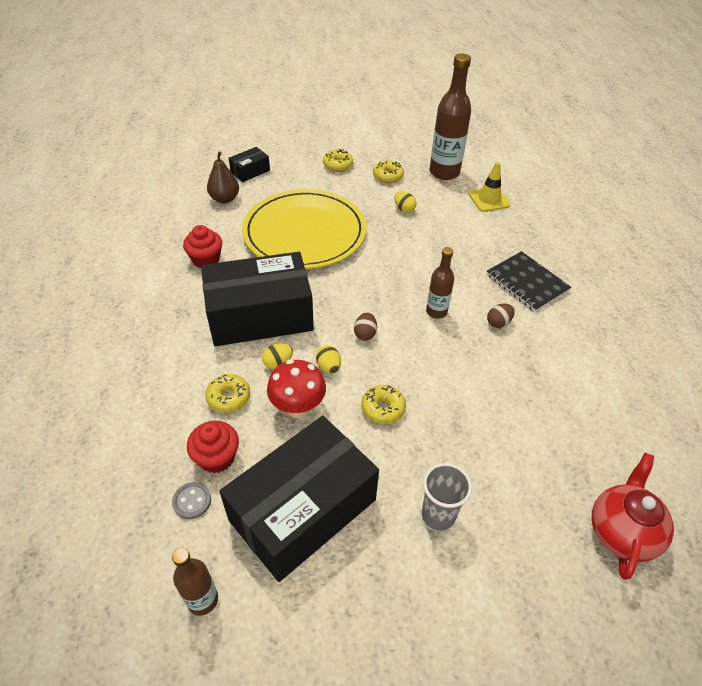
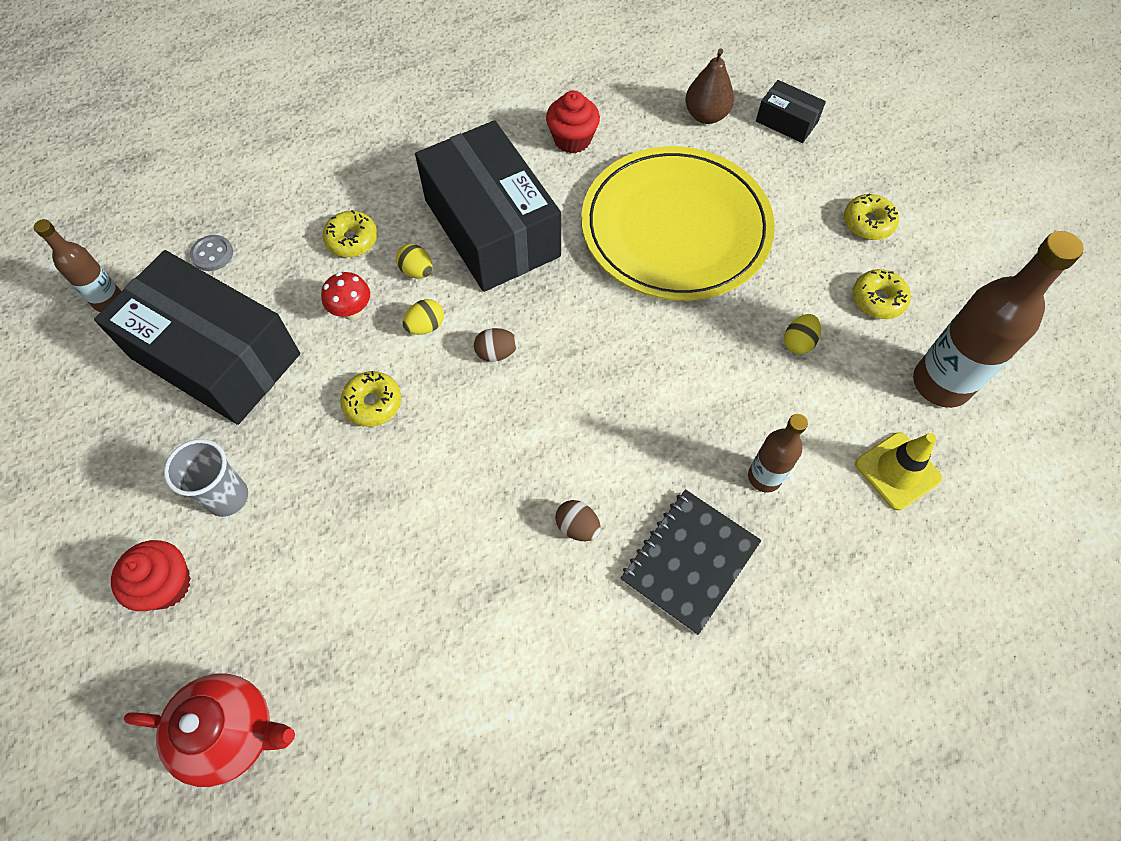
camera: 75 degrees right, 15 degrees up
red cupcake [187,421,239,473] -> red cupcake moved to [111,540,191,611]
red mushroom [267,360,326,418] -> red mushroom [321,272,370,320], size x0.66
brown bottle [426,247,454,319] -> brown bottle moved to [748,414,808,493]

